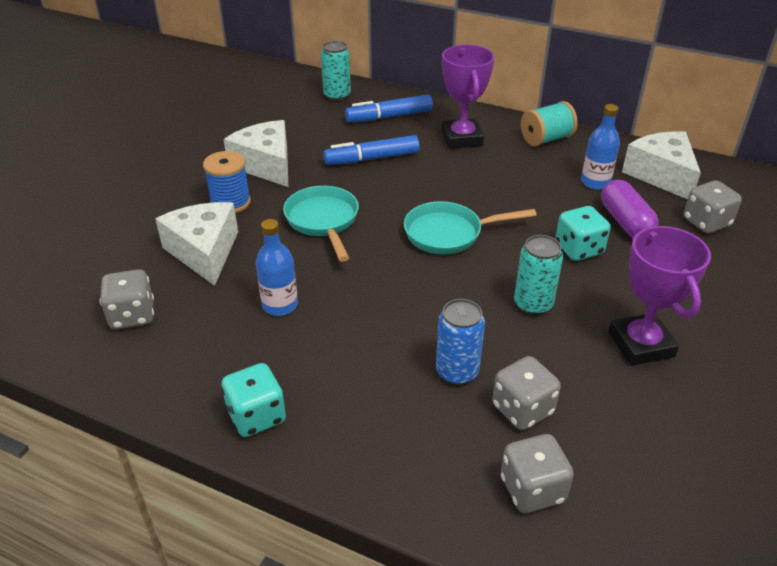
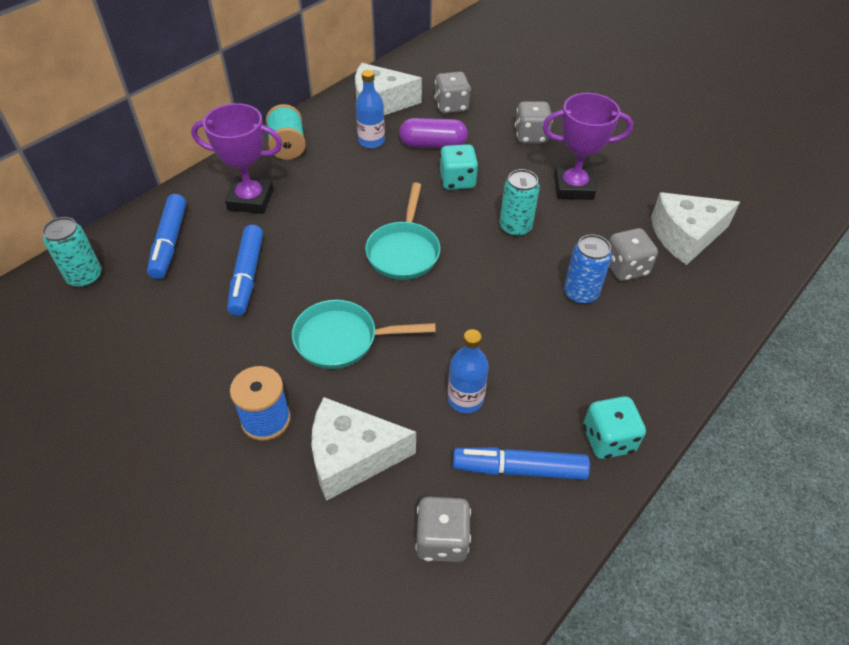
camera: 75 degrees left, 10 degrees up
white cheese [224,120,288,187] -> white cheese moved to [651,192,740,265]
grey dice [501,434,574,513] -> grey dice moved to [515,102,553,143]
none -> blue marker [453,447,590,480]

